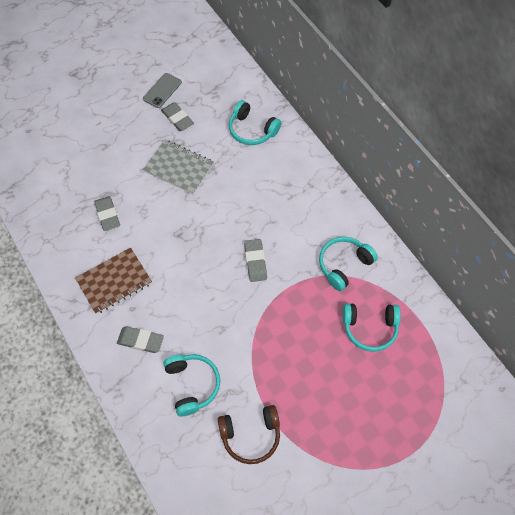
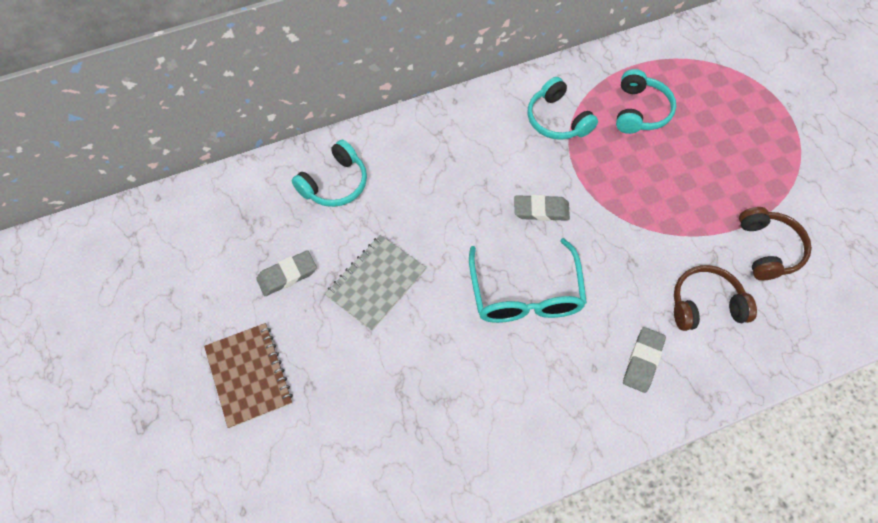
camera: 80 degrees left, 0 degrees up
brown notebook [75,248,152,314] -> brown notebook moved to [204,323,293,428]
grey eraser [94,196,120,231] -> none
grey phone [143,73,182,108] -> none
turquoise headphones [163,354,220,416] -> brown headphones [674,265,757,331]
none -> turquoise glasses [469,238,587,323]

